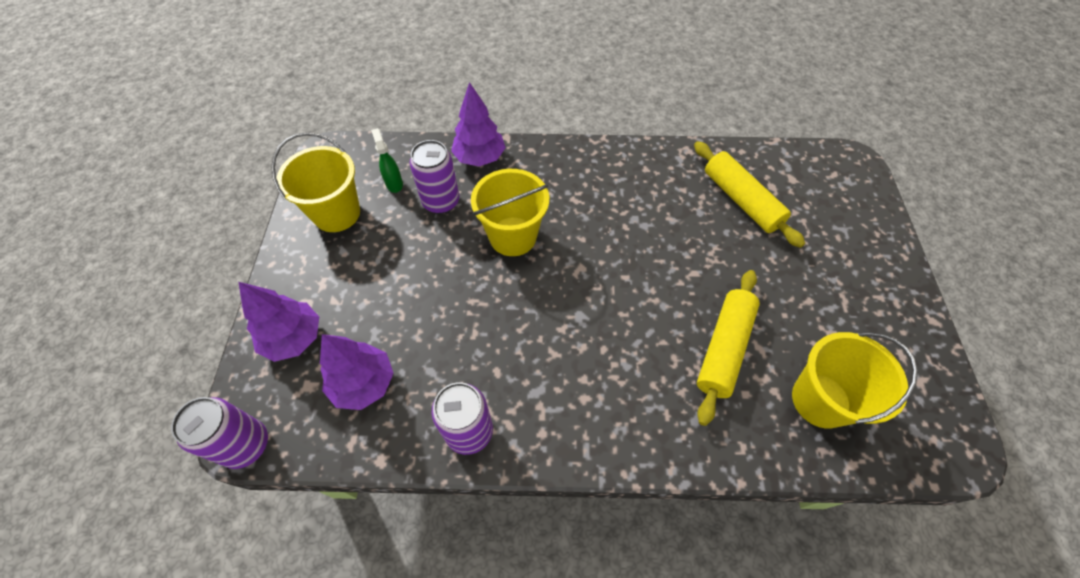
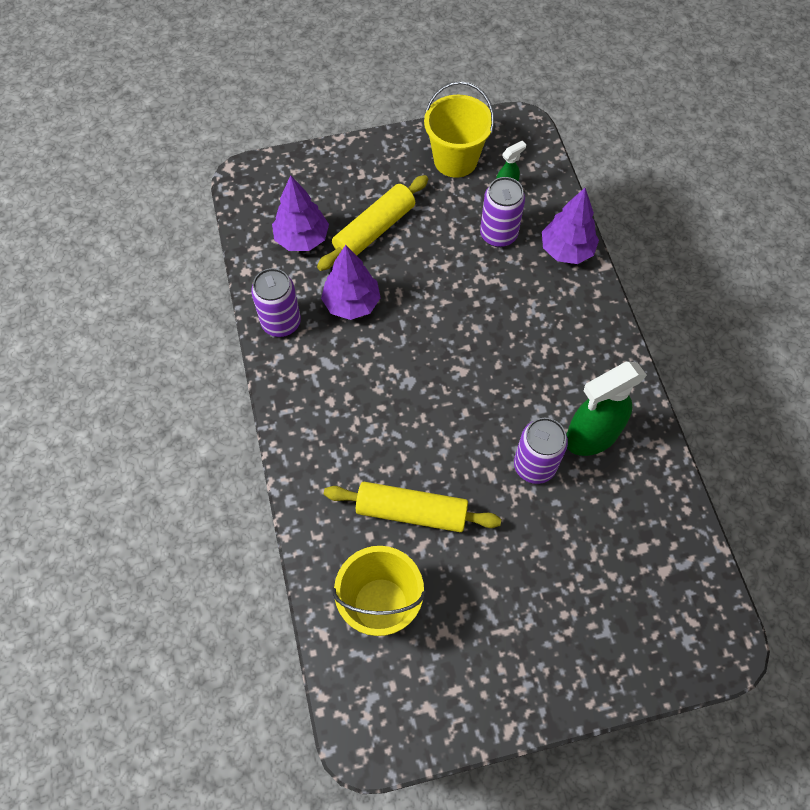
camera: 75 degrees right, 5 degrees up
purple can [171,397,268,469] -> purple can moved to [514,418,568,484]
purple tree [239,282,319,362] -> purple tree moved to [321,245,381,320]
yellow bucket [471,169,549,256] -> none
yellow rolling pin [694,141,805,248] -> yellow rolling pin moved to [317,175,428,271]
none -> green spray bottle [566,362,647,456]

